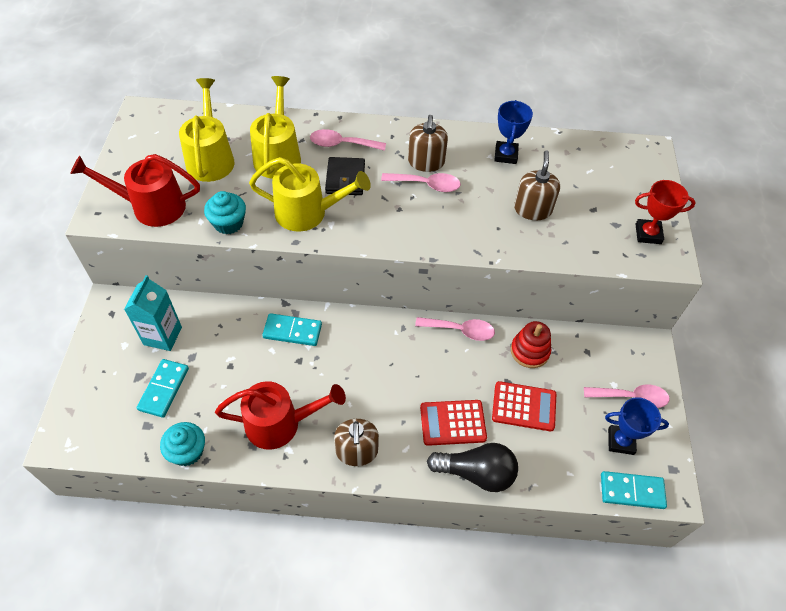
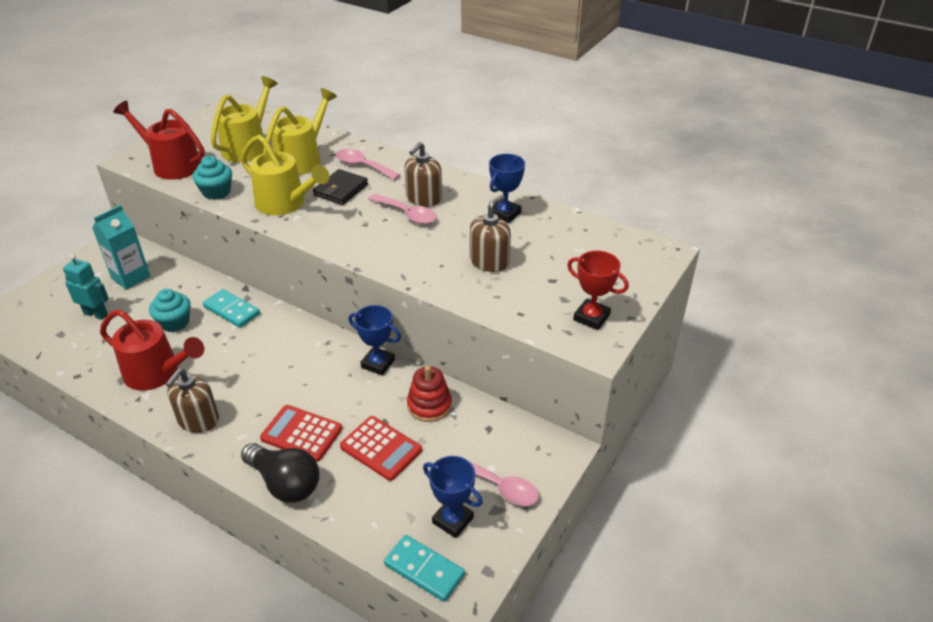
camera: 30 degrees right, 15 degrees down
turquoise domino [137,359,189,418] -> turquoise robot [63,254,109,320]
turquoise cupcake [160,422,205,466] -> turquoise cupcake moved to [149,289,191,332]
pink spoon [415,317,495,341] -> blue trophy [348,305,401,375]

